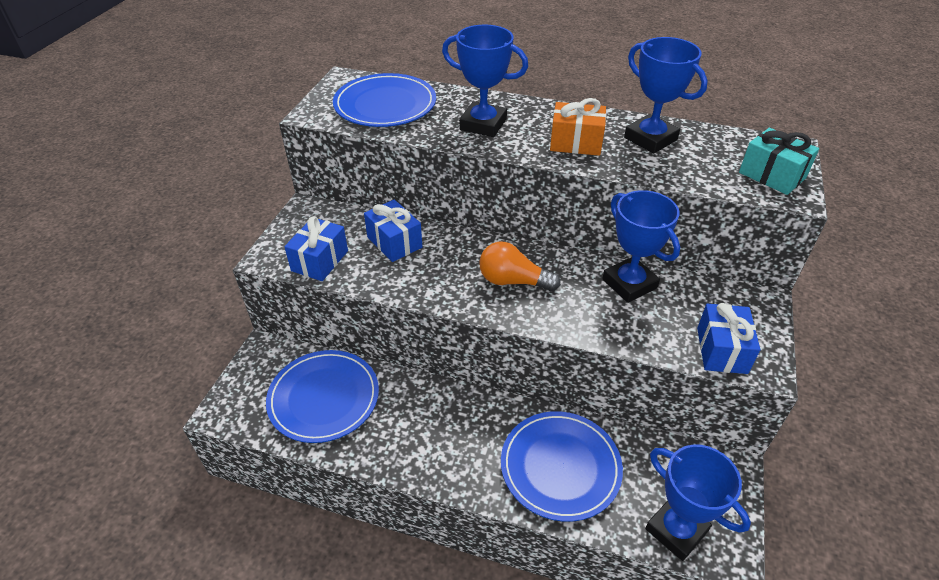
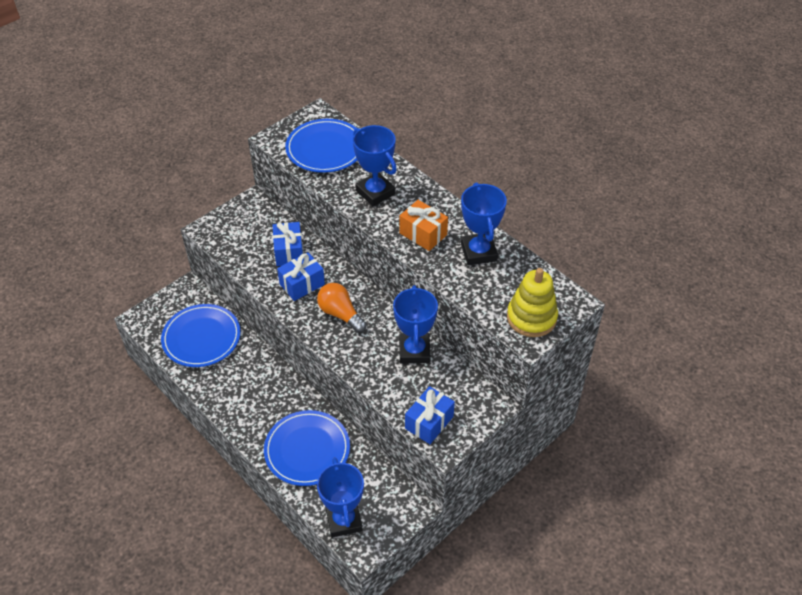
camera: 30 degrees right, 5 degrees up
blue gift [284,216,348,281] -> blue gift moved to [277,252,325,301]
turquoise gift [739,128,819,195] -> yellow stacking toy [507,268,558,337]

